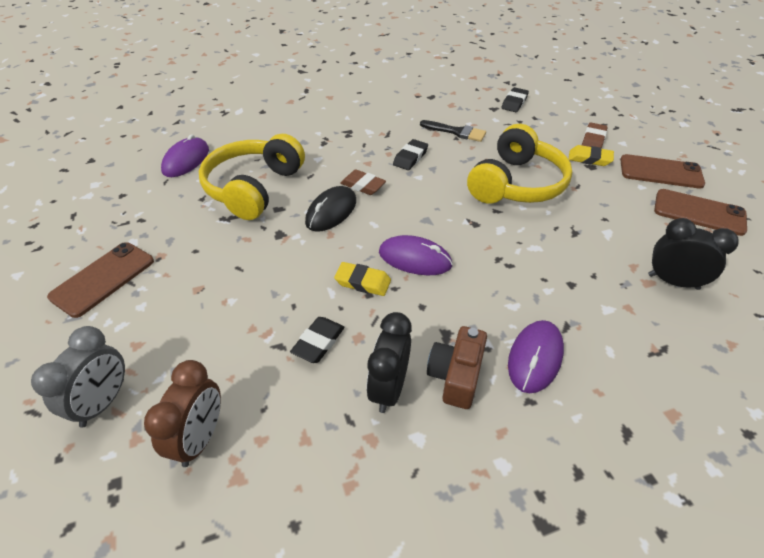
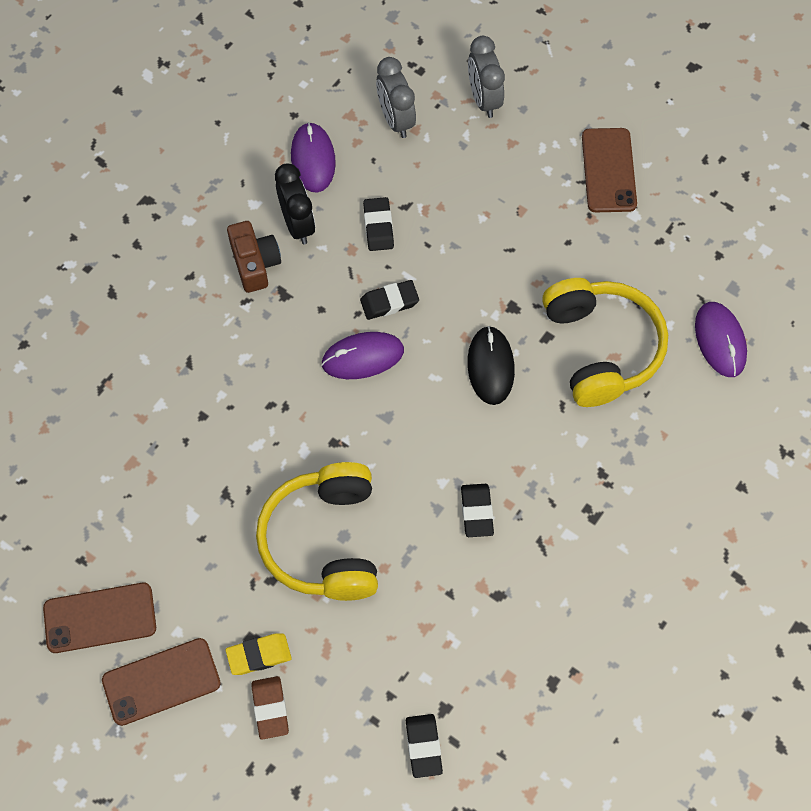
camera: 145 degrees right, 20 degrees up
brown clock [144,360,221,467] -> grey clock [376,57,416,138]
yellow eraser [334,262,391,296] -> black eraser [360,280,419,320]
brown eraser [340,170,386,195] -> none
black brush [420,120,486,142] -> none
purple mouse [508,320,564,393] -> purple mouse moved to [291,122,336,193]
black clock [648,218,739,290] -> none

